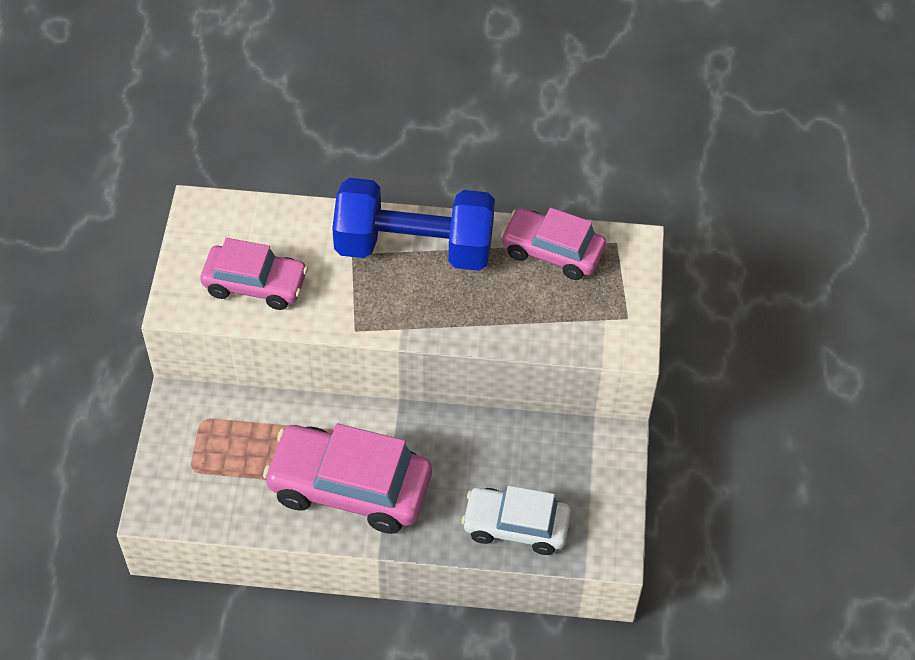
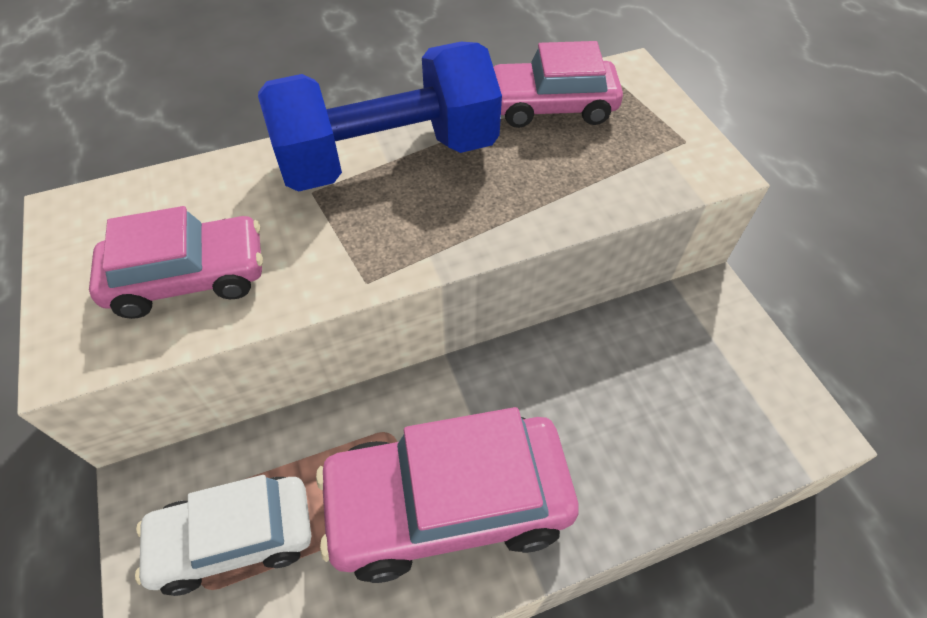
camera: 25 degrees left, 0 degrees up
white car [462,486,571,555] -> white car moved to [135,475,311,596]

